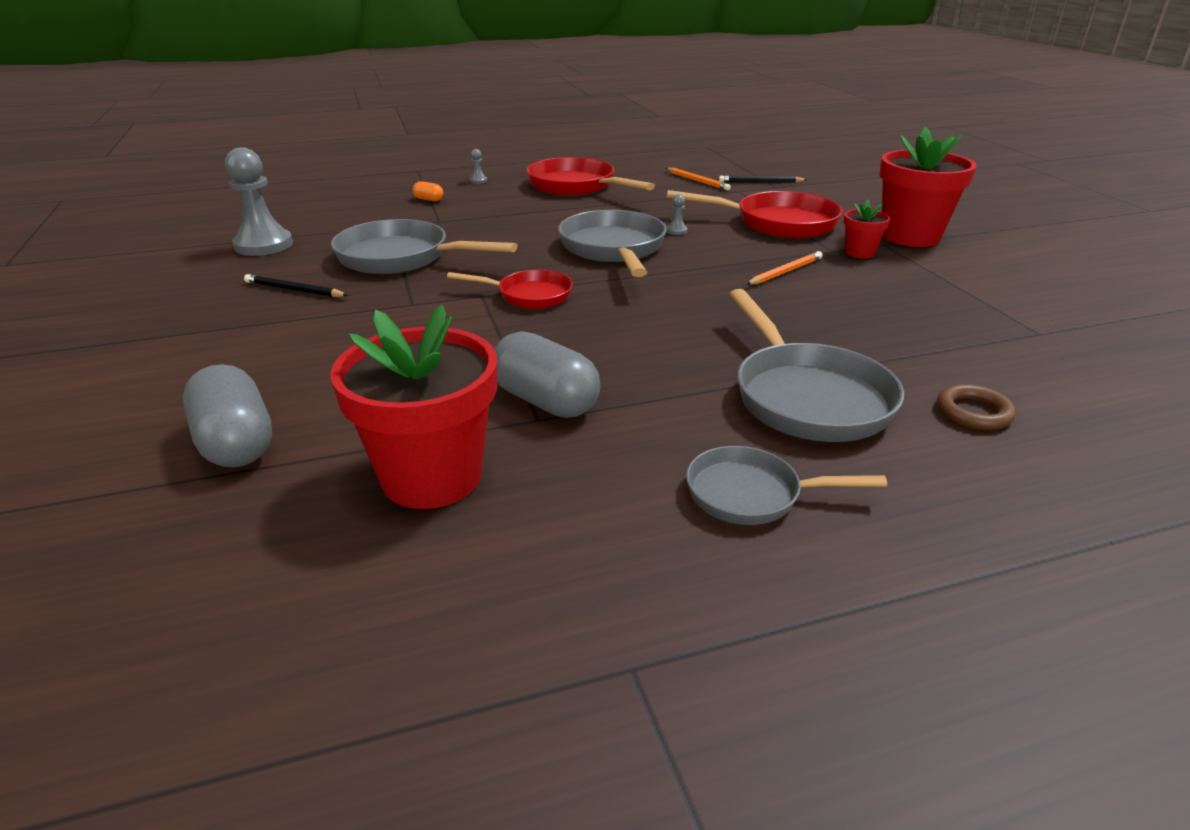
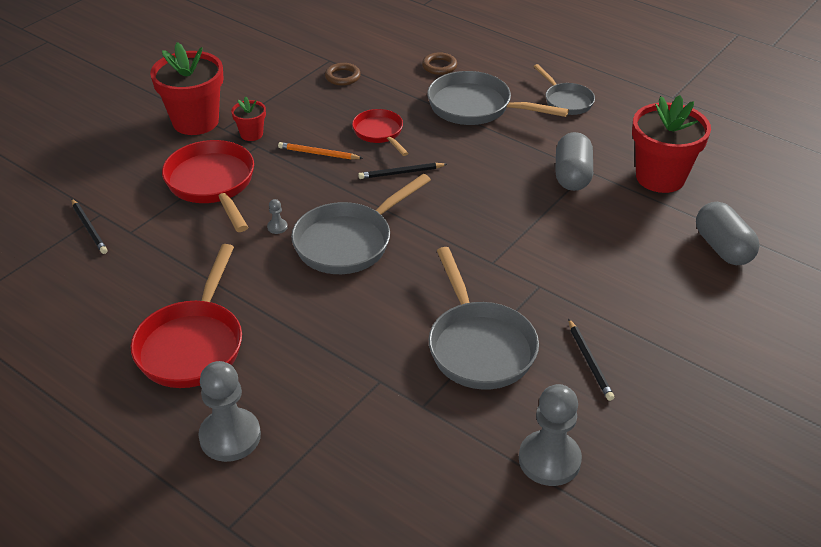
camera: 125 degrees left, 10 degrees up
grey capsule [183,364,272,468] -> grey capsule turned 45 degrees counterclockwise [696,202,760,265]
orange capsule [413,181,443,201] -> none
red pan [447,270,573,309] -> red pan moved to [352,109,409,156]
grey pawn [469,149,487,184] -> grey pawn [198,361,261,462], size x2.45
orange pencil [666,168,731,191] -> none
grey pan [729,289,904,442] -> grey pan turned 105 degrees counterclockwise [427,71,569,125]
none -> brown ring [325,63,361,86]
none -> black pencil [358,163,447,179]

